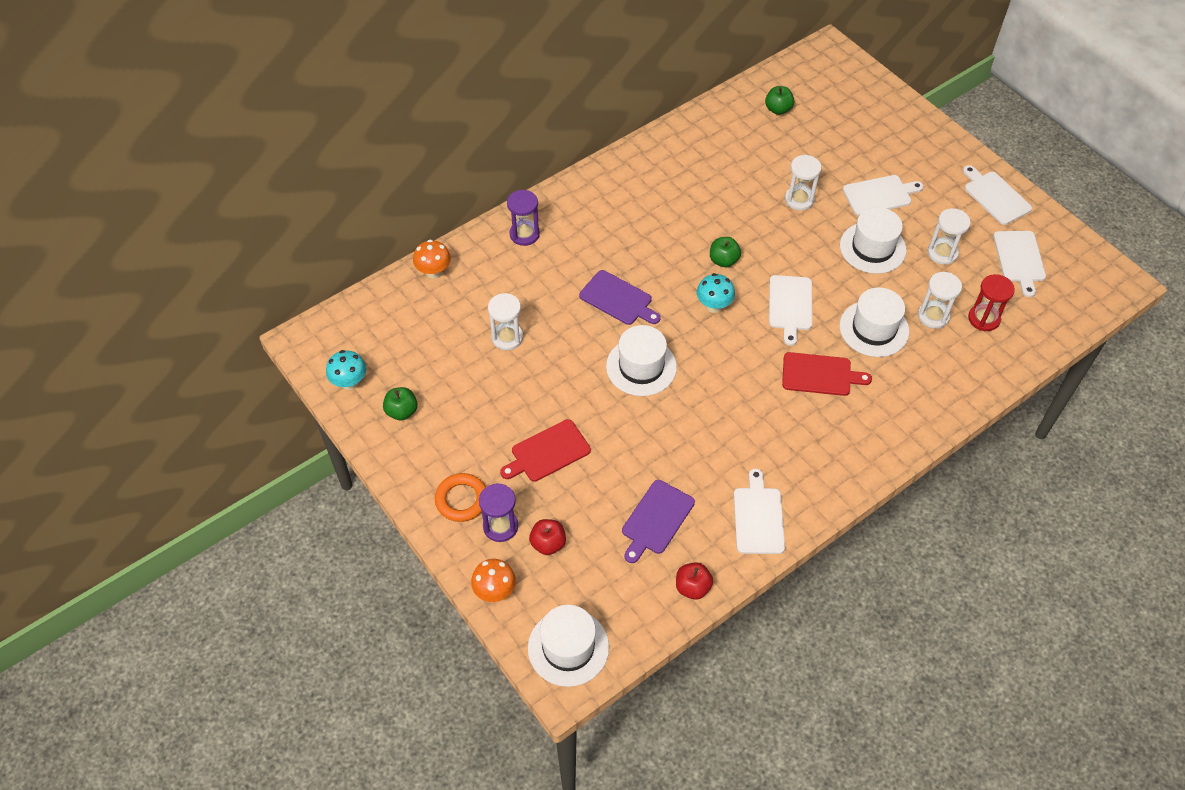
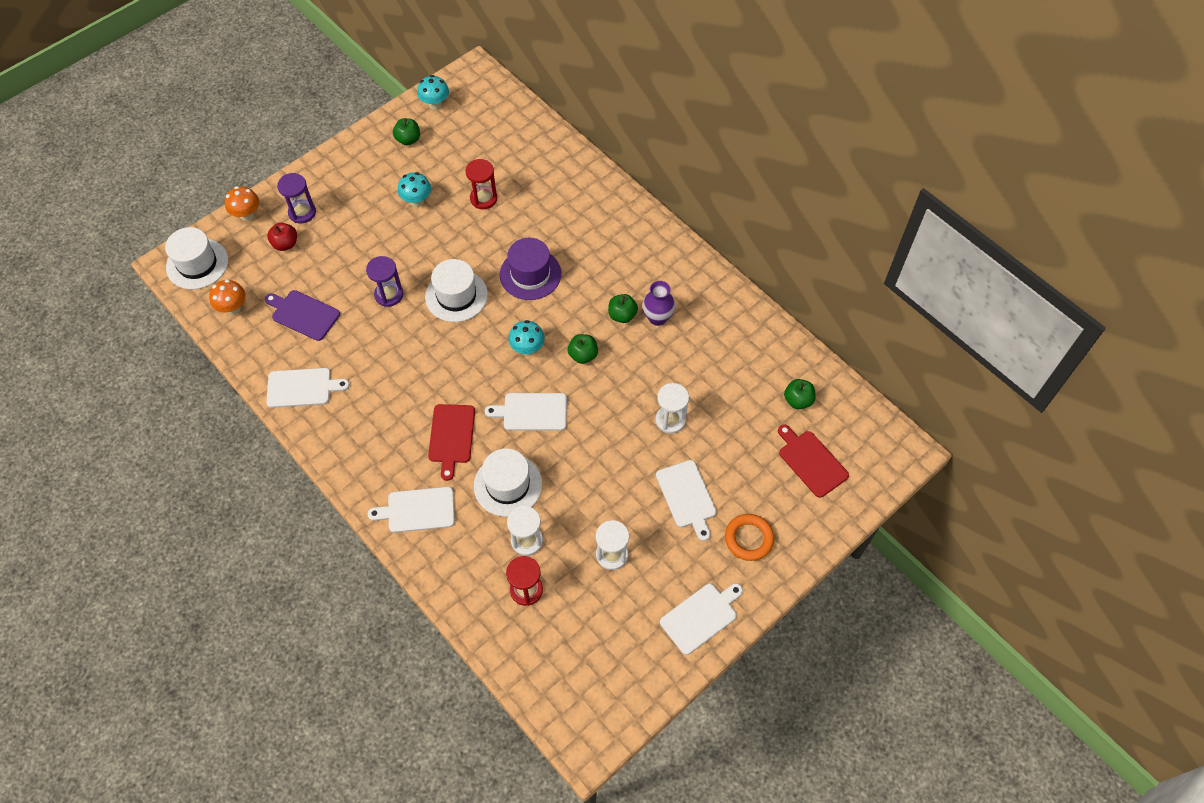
camera: 85 degrees right, 5 degrees up
orange mushroom [413,240,451,279] -> orange mushroom moved to [209,279,246,315]
orange ring [435,473,486,522] -> orange ring moved to [725,514,774,561]
white hourglass [488,293,523,350] -> red hourglass [466,159,497,209]
red cutting board [500,419,591,482] -> red cutting board moved to [778,424,849,498]
purple hourglass [507,190,540,246] -> purple hourglass moved to [366,256,403,307]
purple cutting board [579,270,660,325] -> purple hat [500,238,561,300]
red apple [676,562,713,600] -> none
white hat [840,207,907,274] -> none
white cutting board [993,231,1046,297] -> white cutting board moved to [368,487,455,533]
none -> turquoise mushroom [398,172,431,207]
none -> green apple [608,294,638,323]
none -> purple vase [642,281,675,326]

